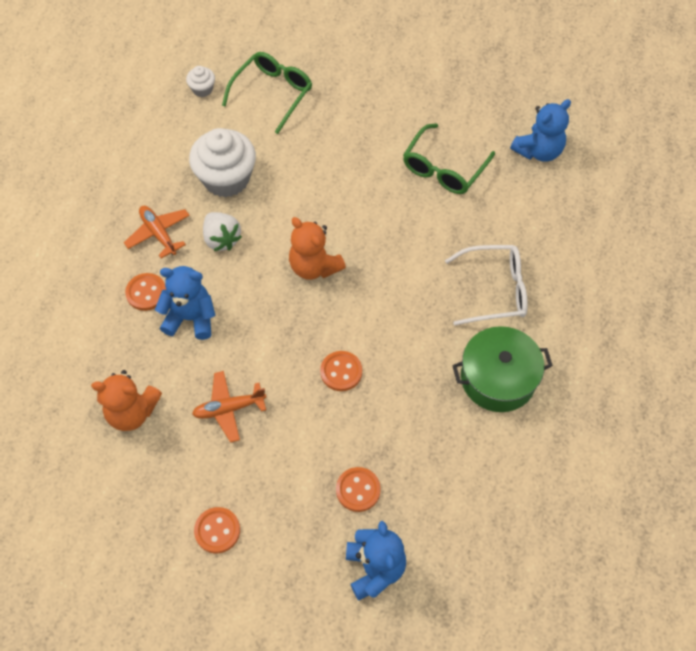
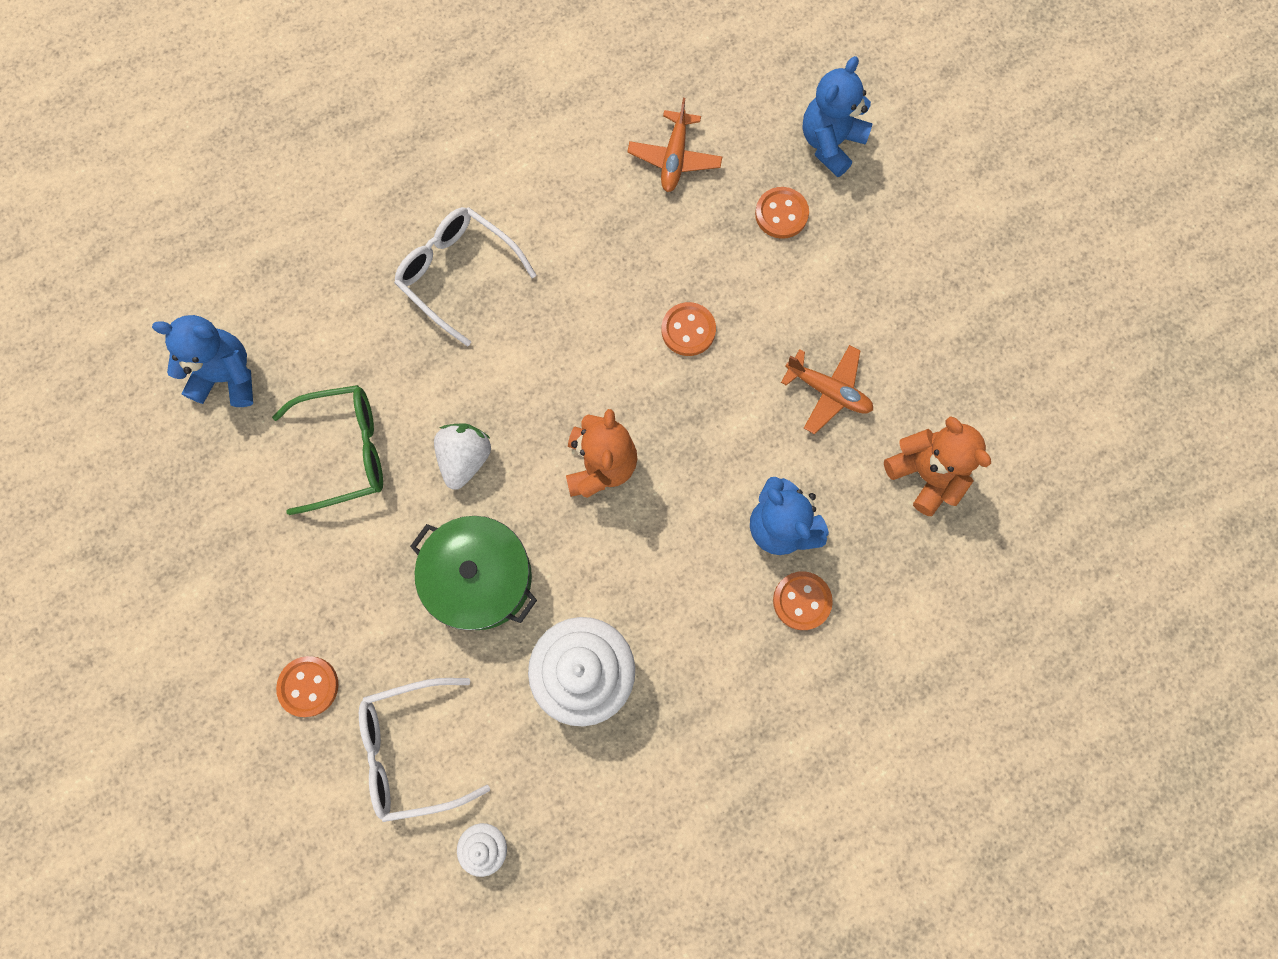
camera: 135 degrees left, 15 degrees up
orange plane [124,206,190,259] -> orange plane moved to [627,98,722,192]
orange button [194,507,240,553] -> orange button moved to [276,656,338,717]
white strawberry [203,212,242,251] -> white strawberry moved to [434,423,491,490]
green glasses [222,52,312,134] -> white glasses [359,678,490,822]
green pot [452,326,553,412] -> green pot moved to [410,516,537,630]

